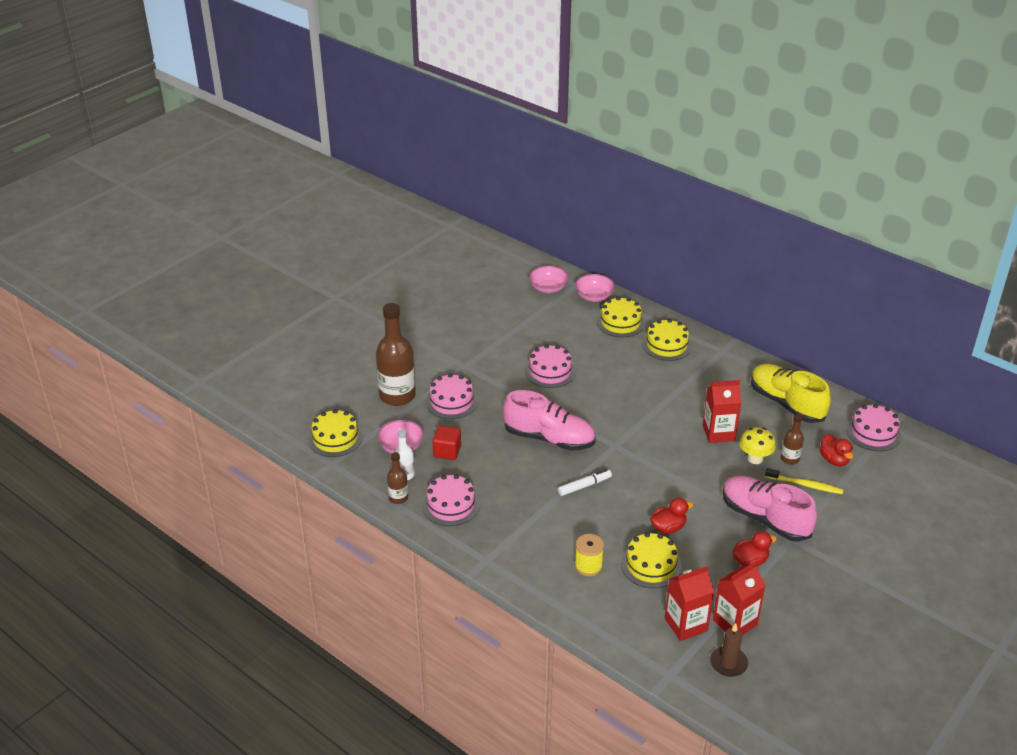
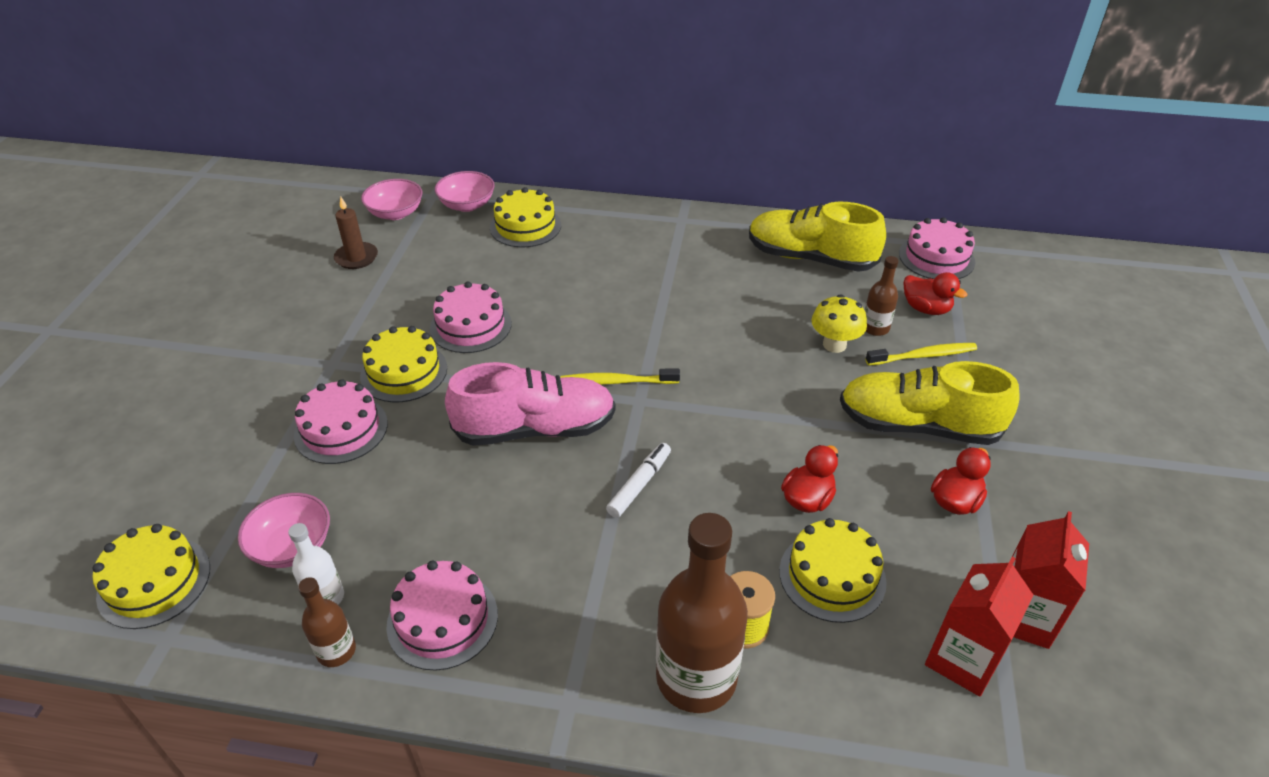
camera: 30 degrees left, 5 degrees up
brown bottle [376,303,416,406] -> brown bottle moved to [656,513,748,713]
red cube [432,426,461,460] -> none
yellow cake [642,319,692,361] -> yellow cake moved to [360,326,447,402]
red carton [703,380,742,443] -> none
brown candle [710,623,748,677] -> brown candle moved to [334,197,378,269]
pink shoe [723,476,817,542] -> yellow shoe [840,361,1020,445]
none -> yellow toothbrush [560,369,680,385]

